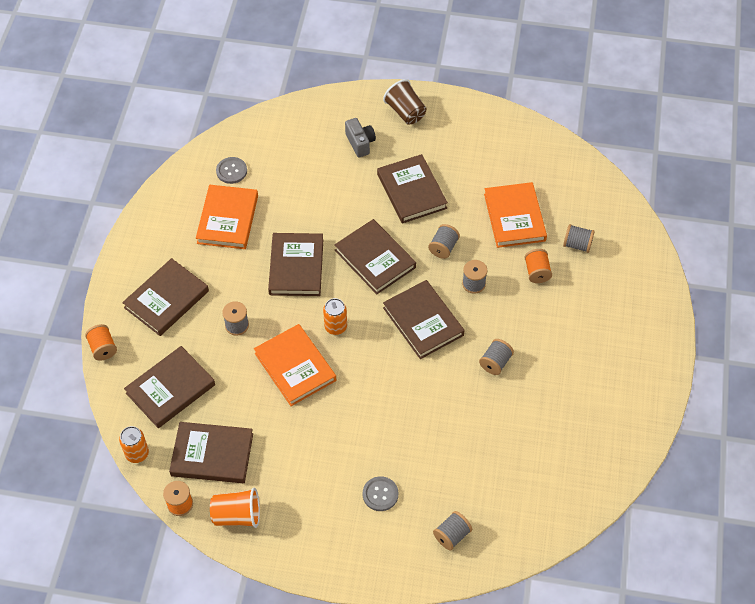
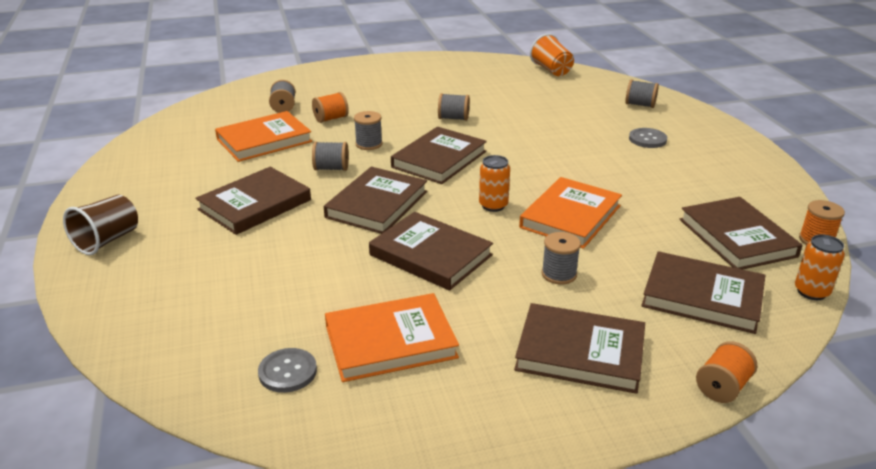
camera: 115 degrees left, 25 degrees down
orange cup [210,488,260,528] -> orange cup moved to [530,33,574,76]
brown book [268,233,323,296] -> brown book turned 60 degrees clockwise [369,212,493,291]
grey camera [345,118,376,158] -> none

